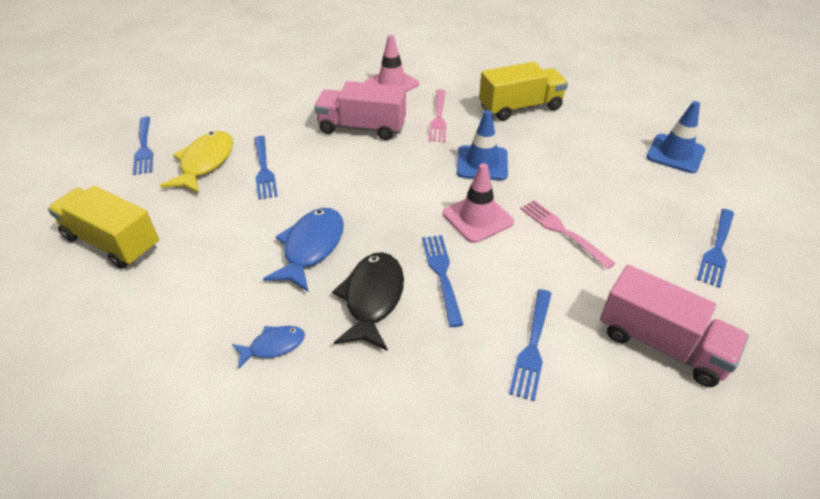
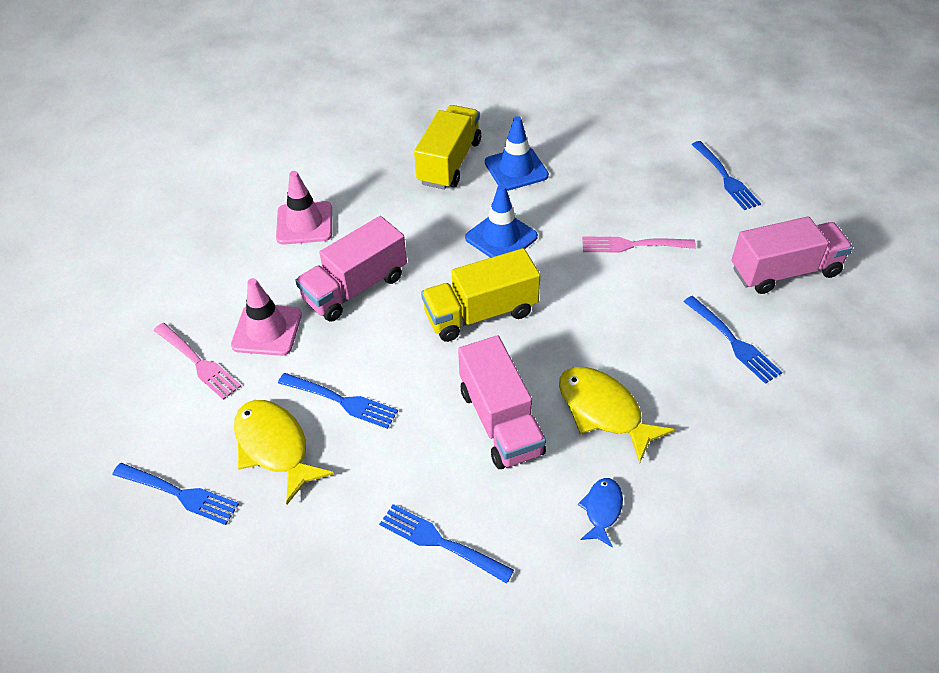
camera: 50 degrees left, 5 degrees up
yellow truck [48,186,159,269] -> yellow truck moved to [421,248,540,342]
blue fish [263,208,344,292] -> pink truck [458,336,546,469]
black fish [332,252,404,351] -> yellow fish [559,367,675,463]
blue fork [422,235,464,327] -> blue fork moved to [379,504,514,584]
pink fork [428,89,447,142] -> pink fork moved to [154,323,241,400]
pink traffic cone [443,163,514,243] -> pink traffic cone moved to [231,278,302,356]
blue traffic cone [646,101,705,173] -> blue traffic cone moved to [485,116,549,191]

